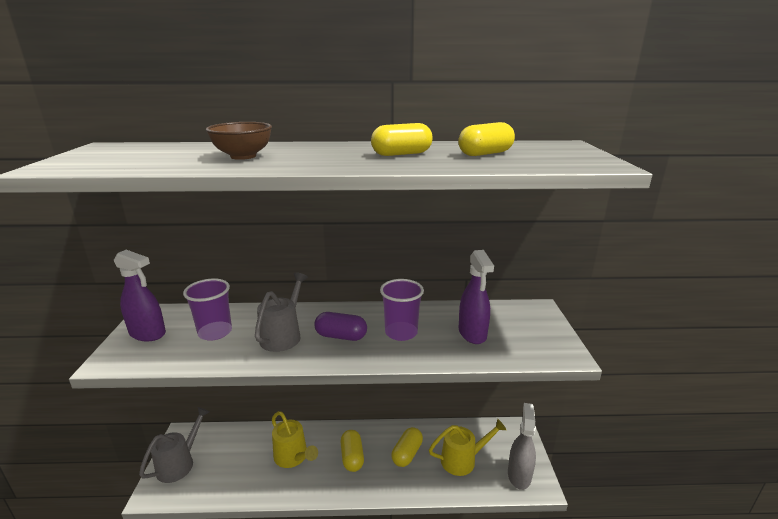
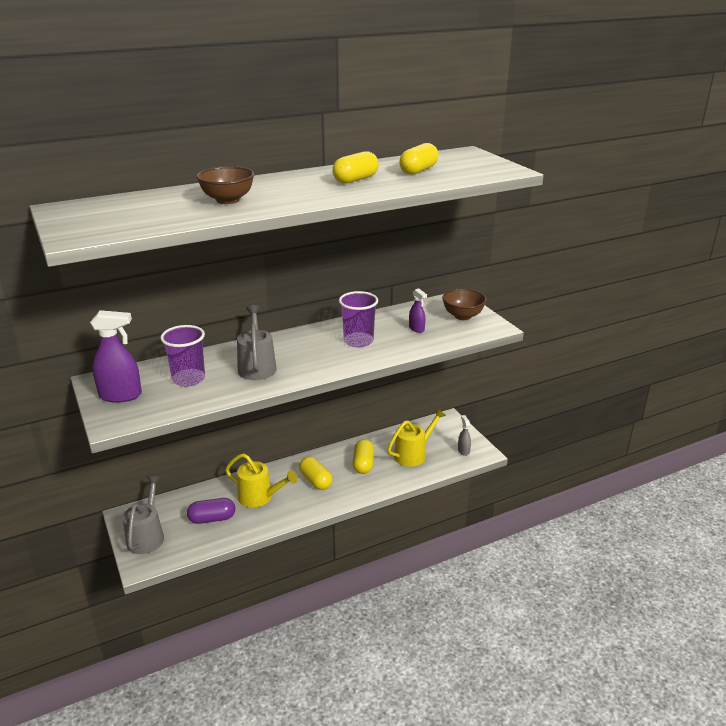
camera: 25 degrees left, 5 degrees up
purple capsule [314,312,367,341] -> purple capsule moved to [187,498,235,524]
purple spray bottle [459,250,494,344] -> purple spray bottle [409,288,427,333], size x0.54
grey spray bottle [508,403,536,490] -> grey spray bottle [458,415,471,456], size x0.54
none -> brown bowl [442,289,487,320]

